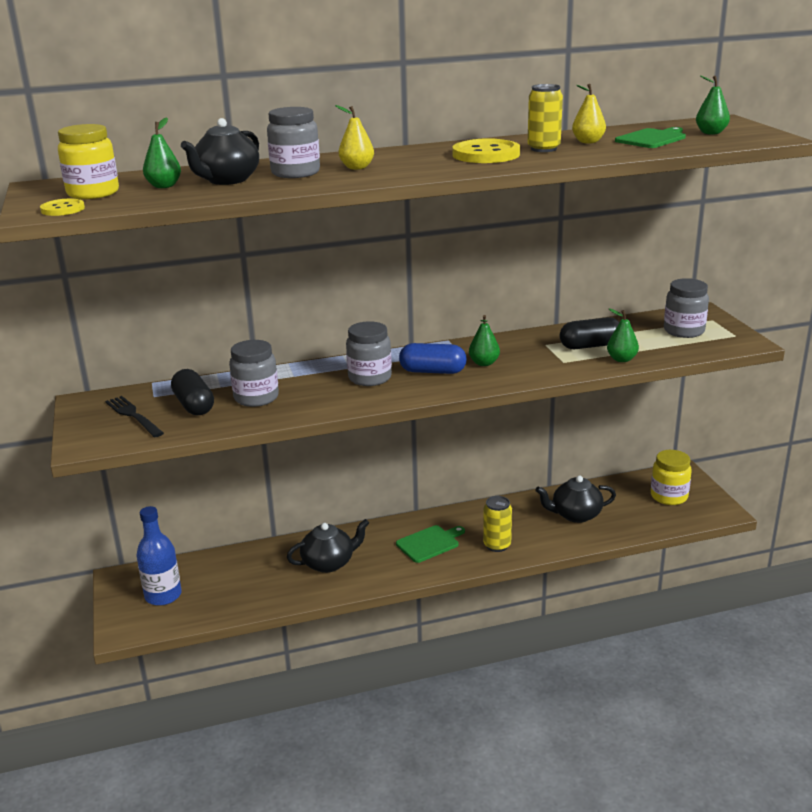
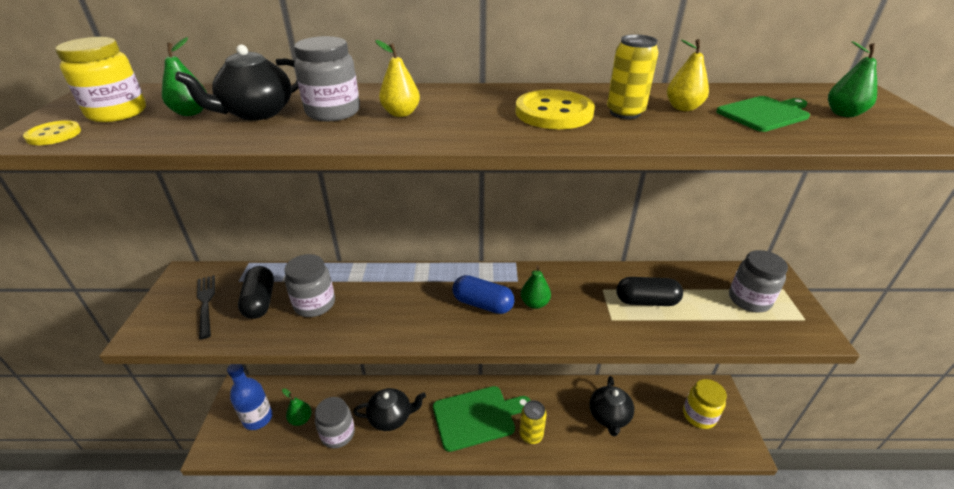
camera: 15 degrees right, 10 degrees up
grey jar [346,321,392,386] -> grey jar moved to [315,397,355,448]
green cutting board [396,525,465,563] -> green cutting board [433,386,531,452], size x1.64
black teapot [535,476,616,523] -> black teapot turned 90 degrees counterclockwise [589,376,634,436]
green pear [607,308,639,362] -> green pear moved to [282,388,312,426]

